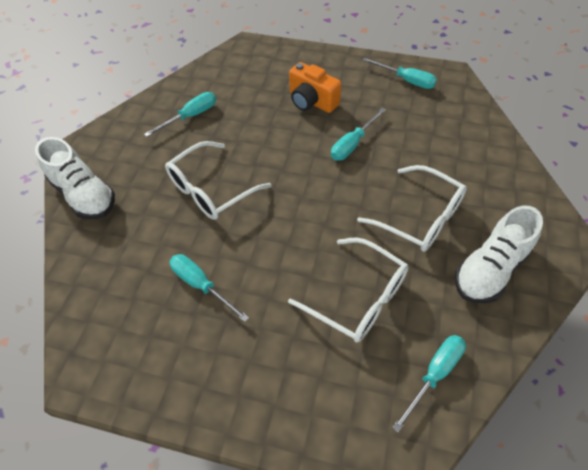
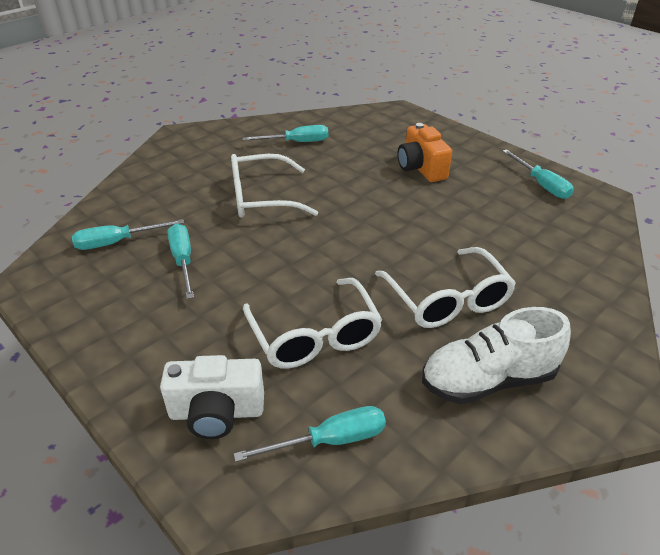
camera: 30 degrees right, 15 degrees down
white shoe [35,137,115,219] -> none
turquoise screwdriver [331,108,386,161] -> turquoise screwdriver moved to [72,219,184,250]
none -> white camera [160,355,264,439]

